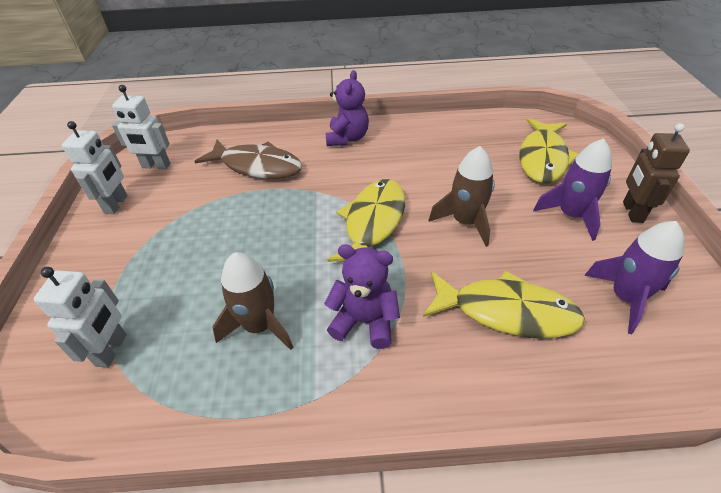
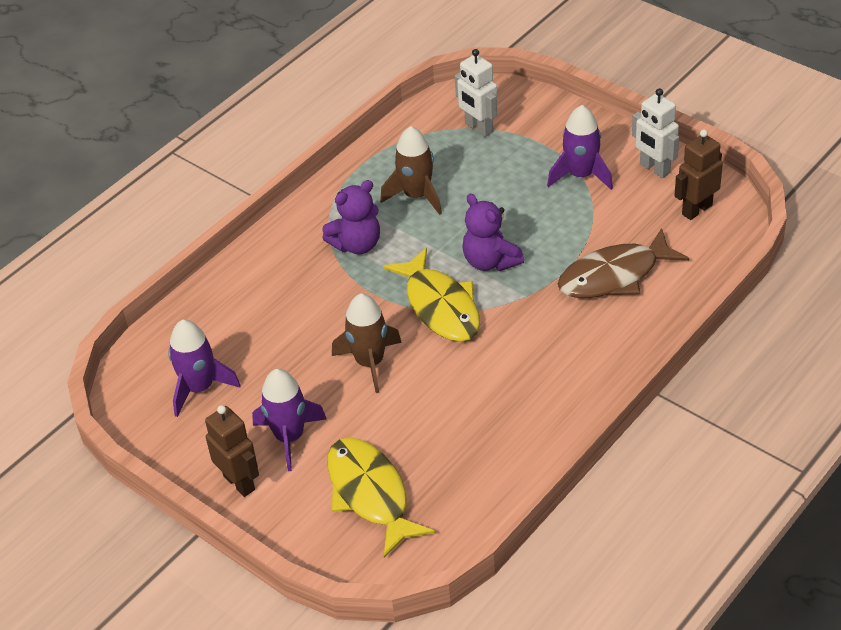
camera: 135 degrees right, 0 degrees up
white robot [112,85,170,169] -> brown robot [675,129,723,220]
purple teddy bear [326,70,369,146] -> purple teddy bear moved to [462,194,524,271]
yellow fish [423,270,585,338] -> none
none -> purple rocket [547,105,613,190]

